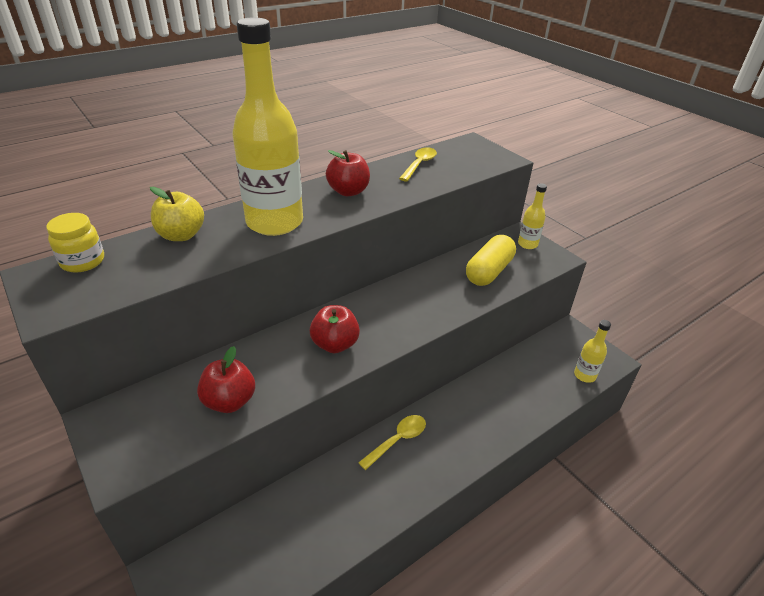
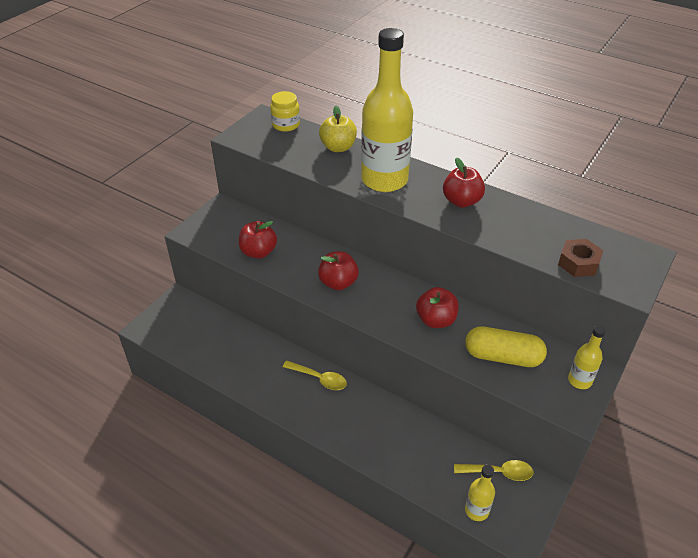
camera: 70 degrees right, 5 degrees up
yellow spoon [399,147,437,181] -> yellow spoon moved to [454,460,534,481]
none -> red apple [416,287,459,328]
none -> brown nut [558,239,603,277]

